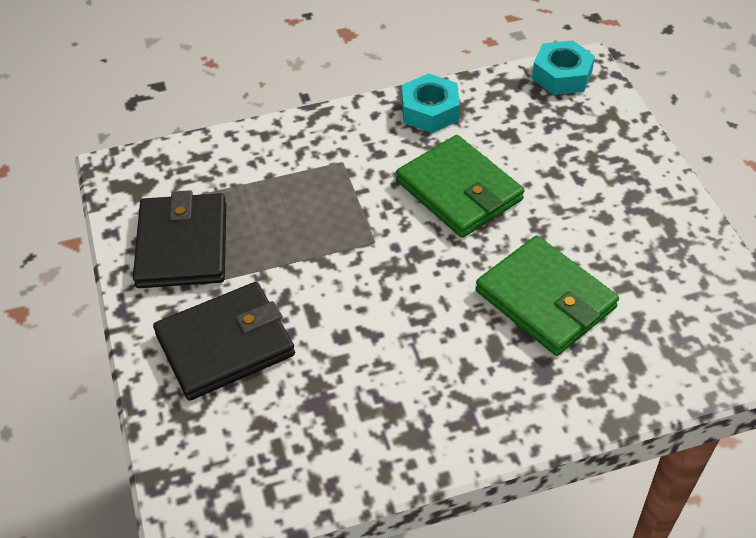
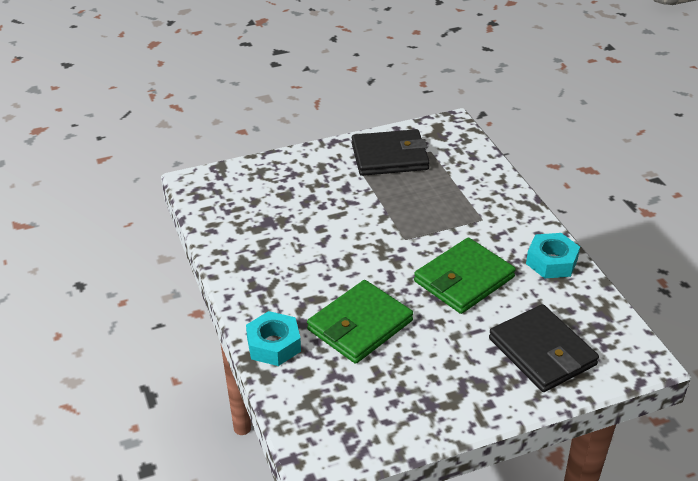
camera: 85 degrees right, 10 degrees down
black wallet [153,282,295,401] -> black wallet moved to [489,304,599,392]
turquoise nut [532,40,595,95] -> turquoise nut moved to [246,311,301,366]

